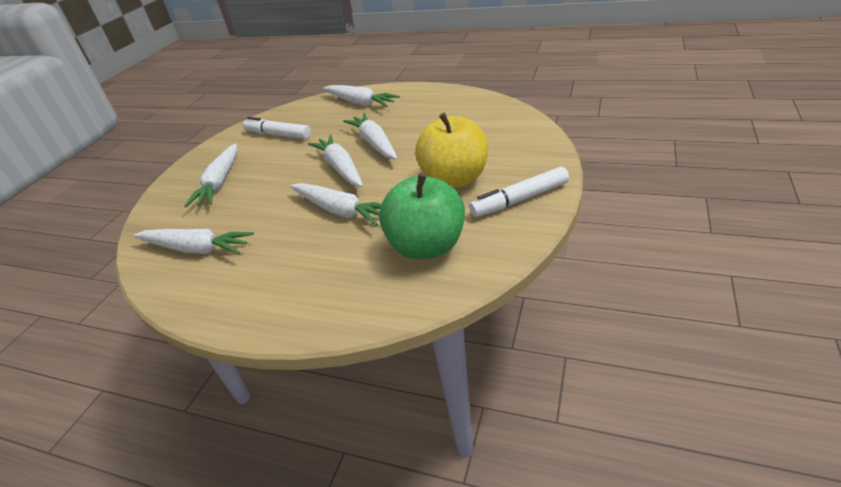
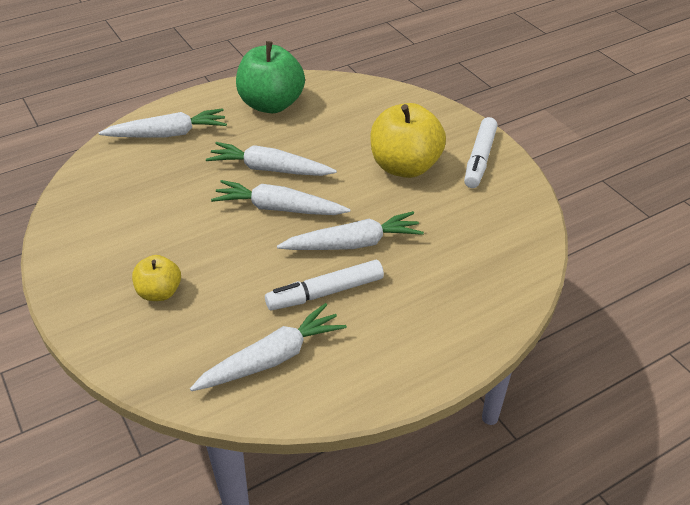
camera: 55 degrees left, 5 degrees up
white carrot [184,143,238,207] -> yellow apple [132,255,181,301]
white marker [243,117,311,139] -> white marker moved to [265,260,384,311]
green apple [379,173,465,260] -> green apple moved to [236,41,305,113]

